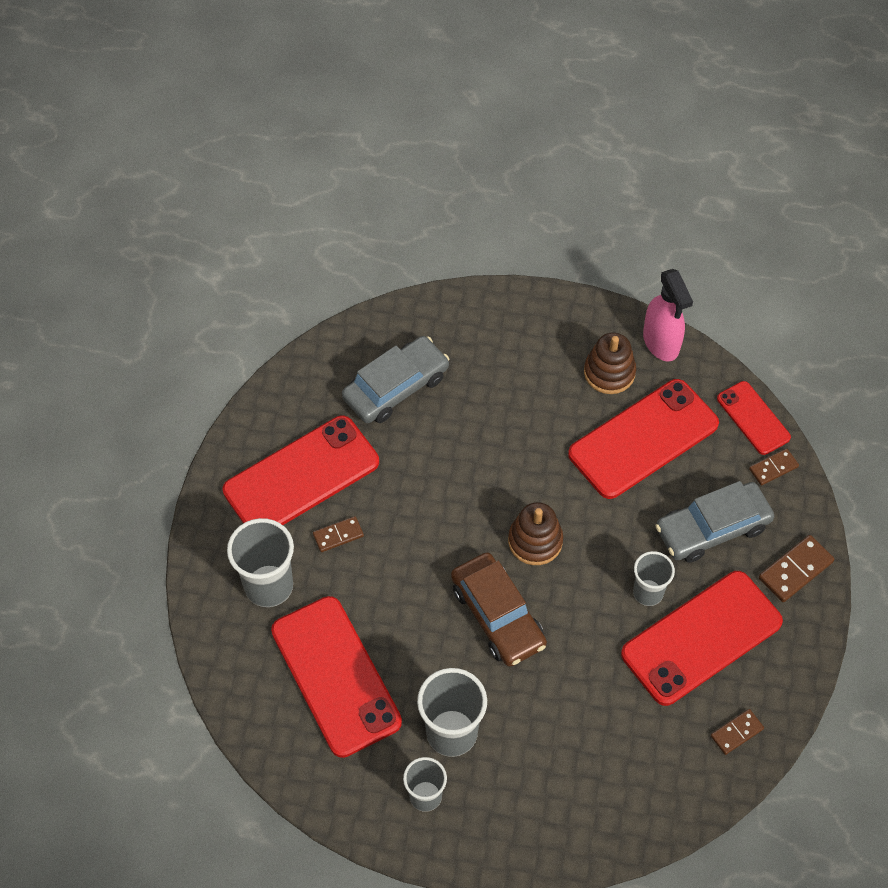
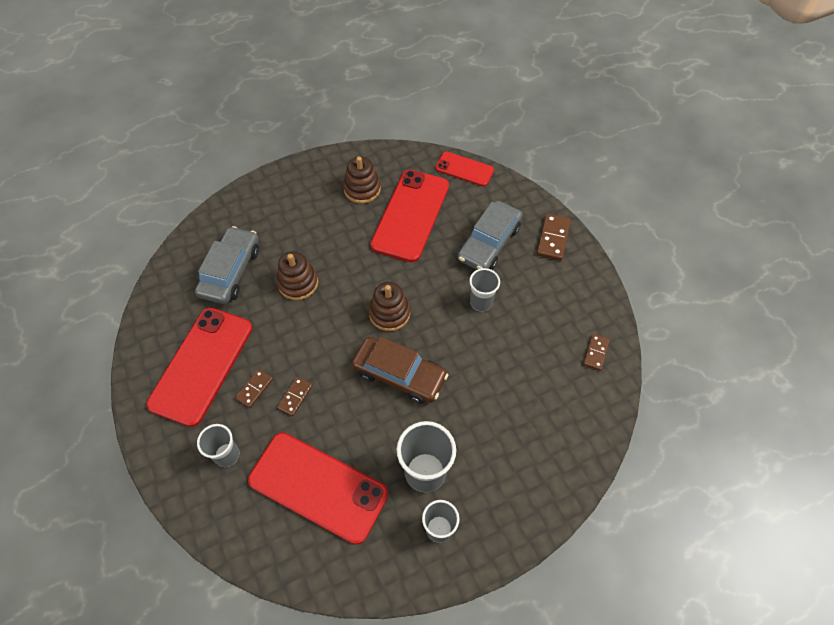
camera: 35 degrees left, 0 degrees up
grey cup [227,518,294,607] -> grey cup [197,424,239,467], size x0.62
red phone [621,571,783,706] -> none
pink spray bottle [643,269,693,362] -> none
brown domino [749,448,799,486] -> brown domino moved to [277,377,313,416]
none -> brown stacking toy [277,251,318,300]

